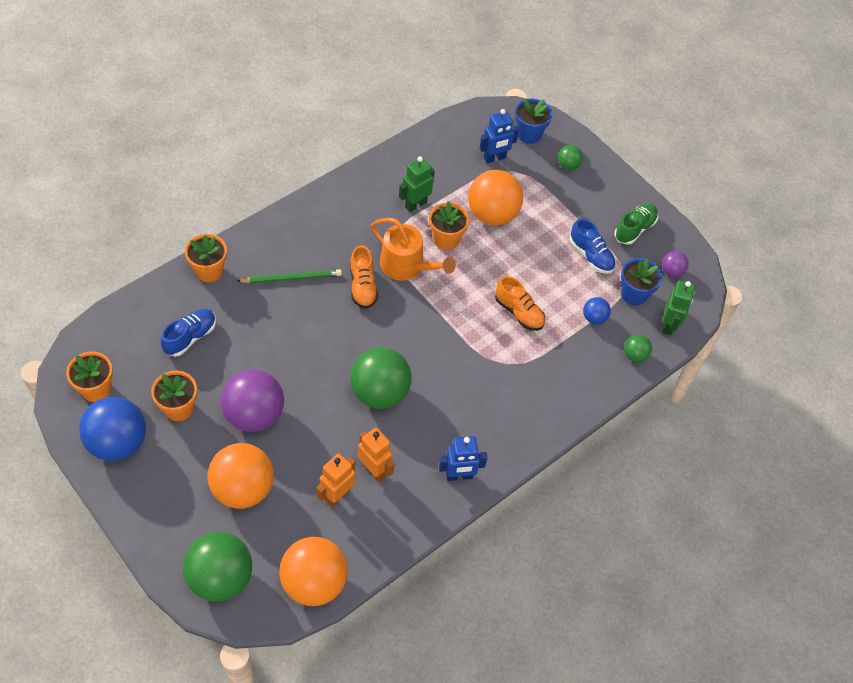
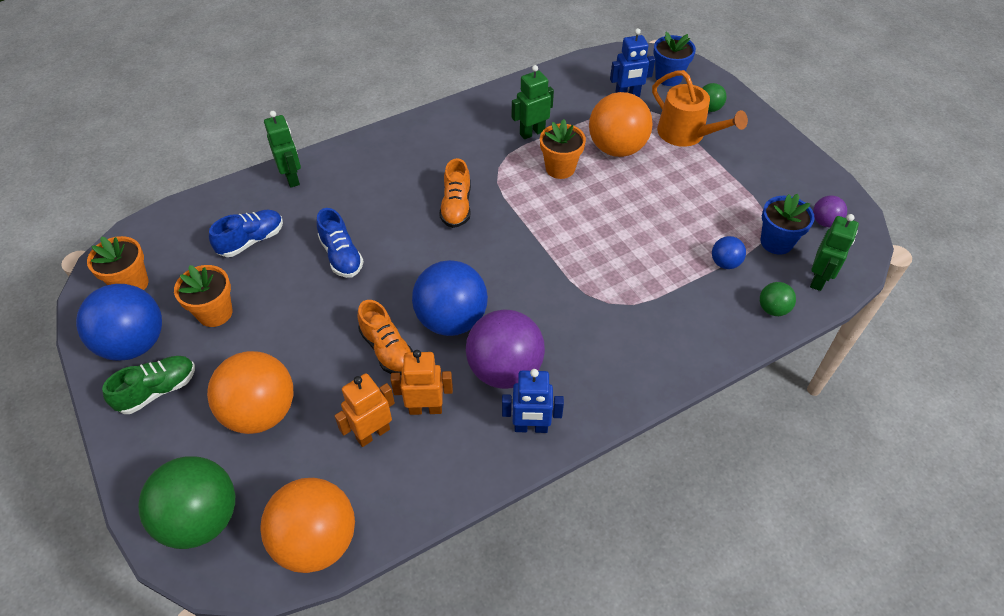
camera: 15 degrees right, 5 degrees down
orange flower pot [185,234,227,282] -> green robot [264,111,301,188]
purple ball [221,369,284,432] -> purple ball moved to [466,309,545,389]
green pencil [237,269,342,284] -> none
green ball [350,347,412,409] -> blue ball [412,260,488,336]
orange robot [358,428,395,482] -> orange robot turned 60 degrees counterclockwise [391,350,453,415]
orange watering can [371,218,456,281] -> orange watering can moved to [652,70,748,147]
orange shoe [495,276,545,331] -> orange shoe moved to [357,300,414,375]
blue shoe [570,218,616,274] -> blue shoe moved to [317,208,364,278]
green shoe [615,203,658,245] -> green shoe moved to [102,356,195,414]

